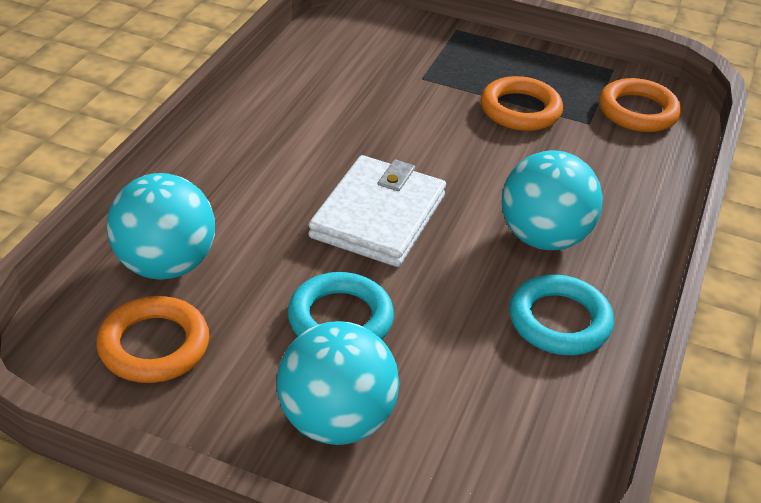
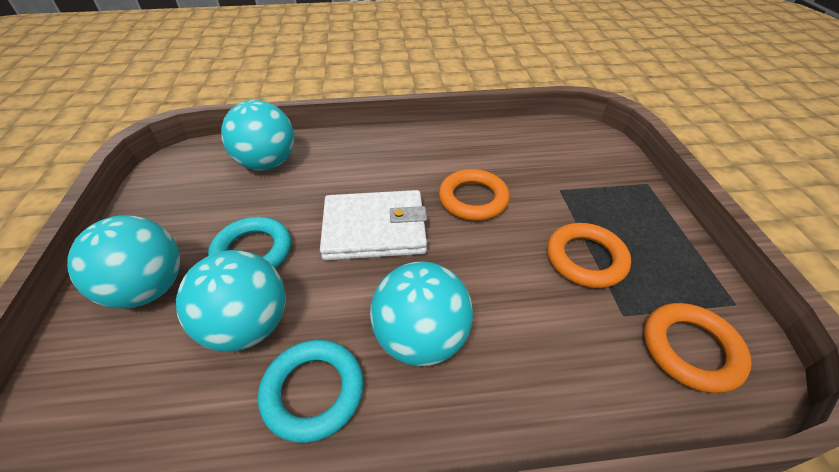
camera: 65 degrees right, 5 degrees up
orange ring [97,296,209,383] -> orange ring moved to [439,169,510,221]
none -> turquoise ball [176,250,286,352]

